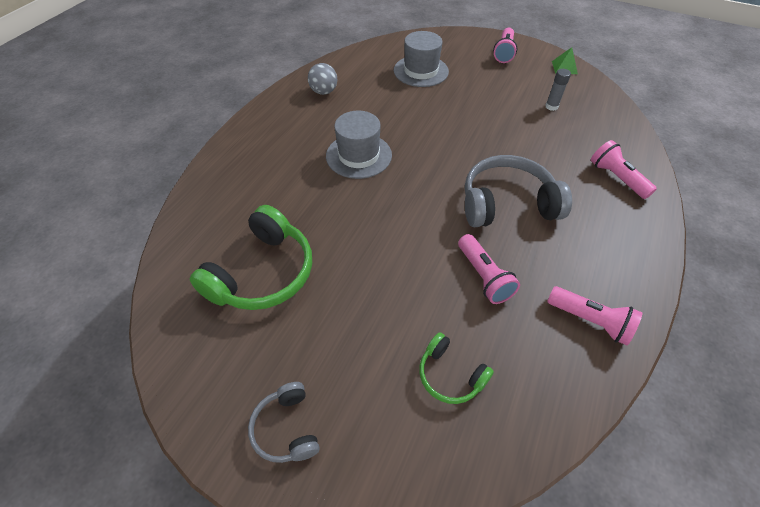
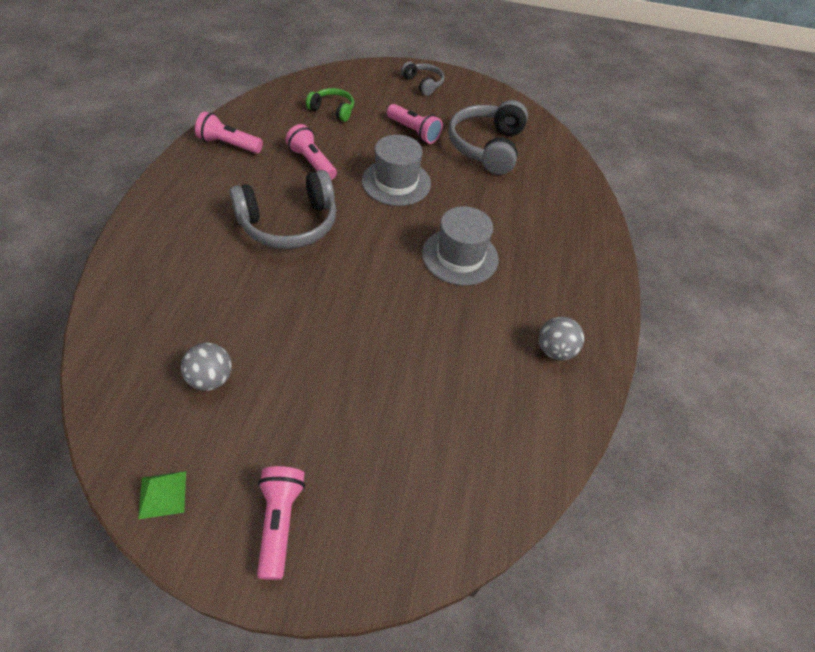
camera: 160 degrees right, 0 degrees up
green headphones [190,205,312,310] -> grey headphones [448,100,528,175]
grey hat [394,31,449,87] -> grey hat moved to [362,135,431,206]
grey glue stick [545,69,571,111] -> grey ball [181,343,232,391]
pink flashlight [591,140,657,199] -> pink flashlight moved to [387,104,443,144]

